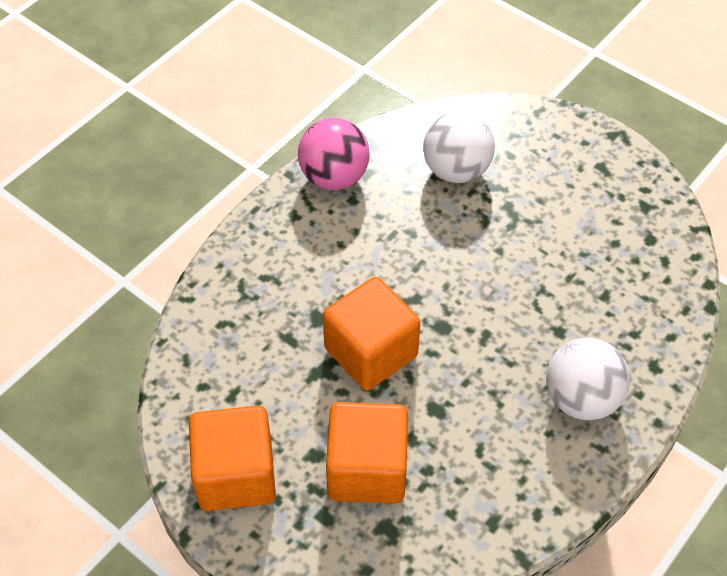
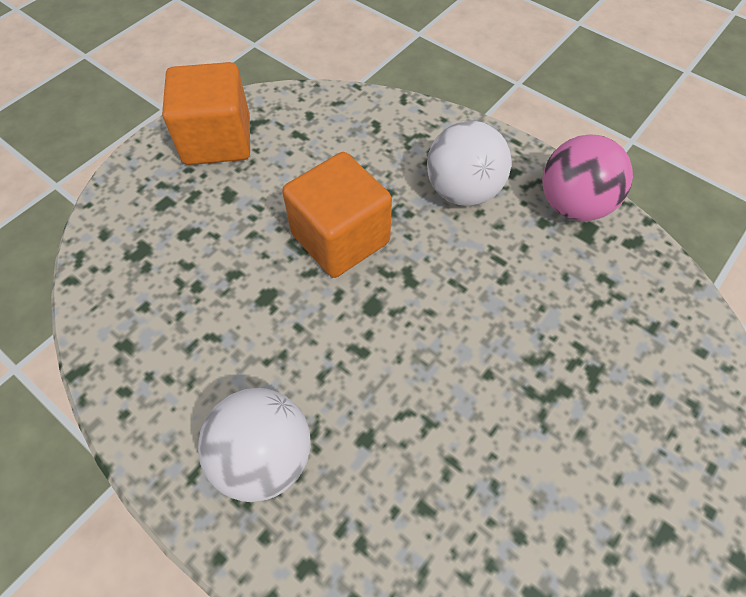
camera: 90 degrees right, 5 degrees up
orange cube [326,402,408,503] -> none
white ball [423,111,495,183] -> white ball moved to [427,120,511,206]

